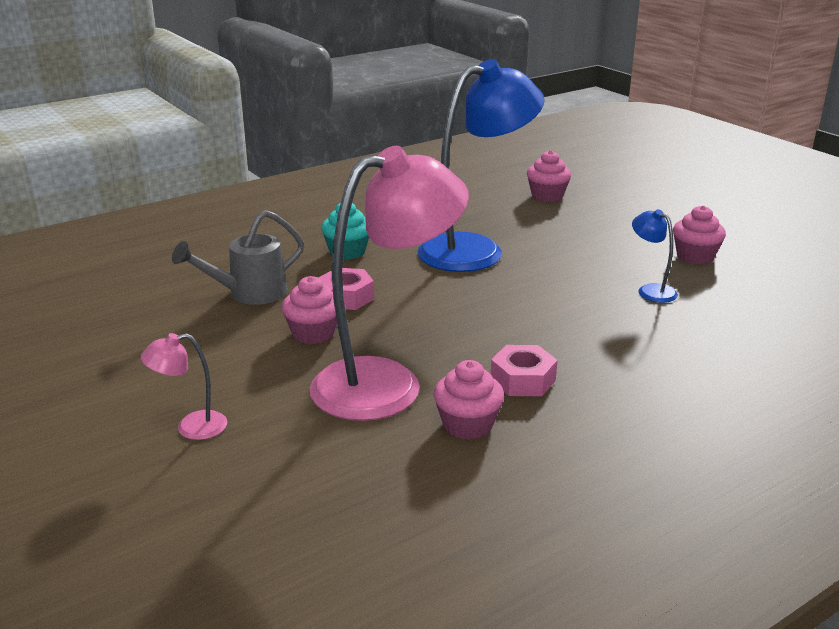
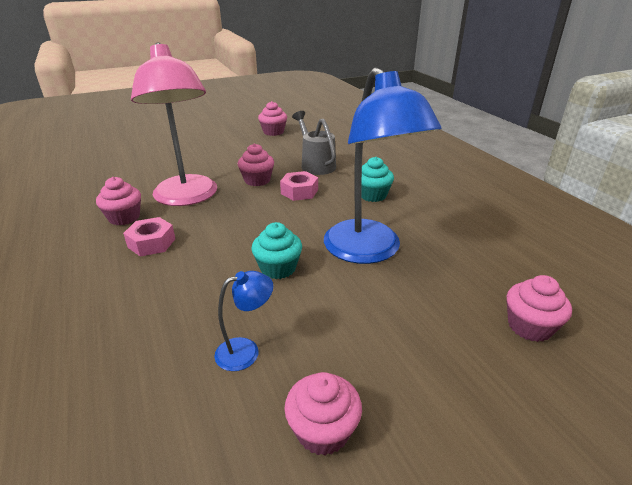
camera: 100 degrees right, 5 degrees up
pink lamp [141,333,227,440] -> none
none -> turquoise cupcake [252,222,302,279]
none -> pink cupcake [258,101,287,136]

